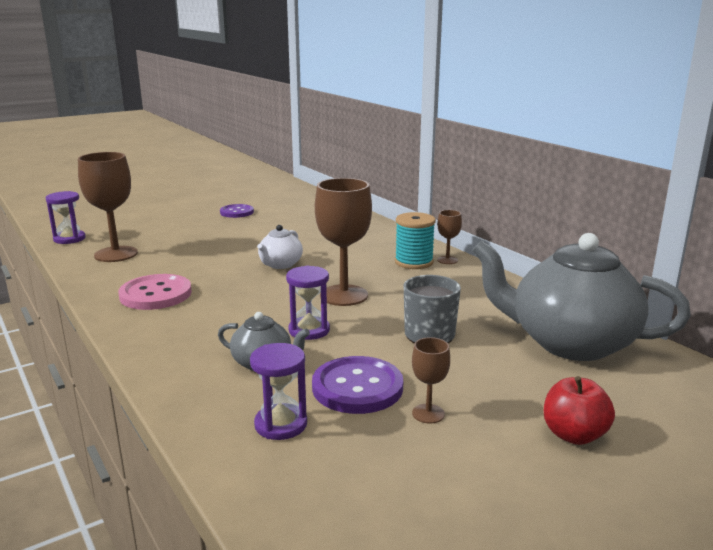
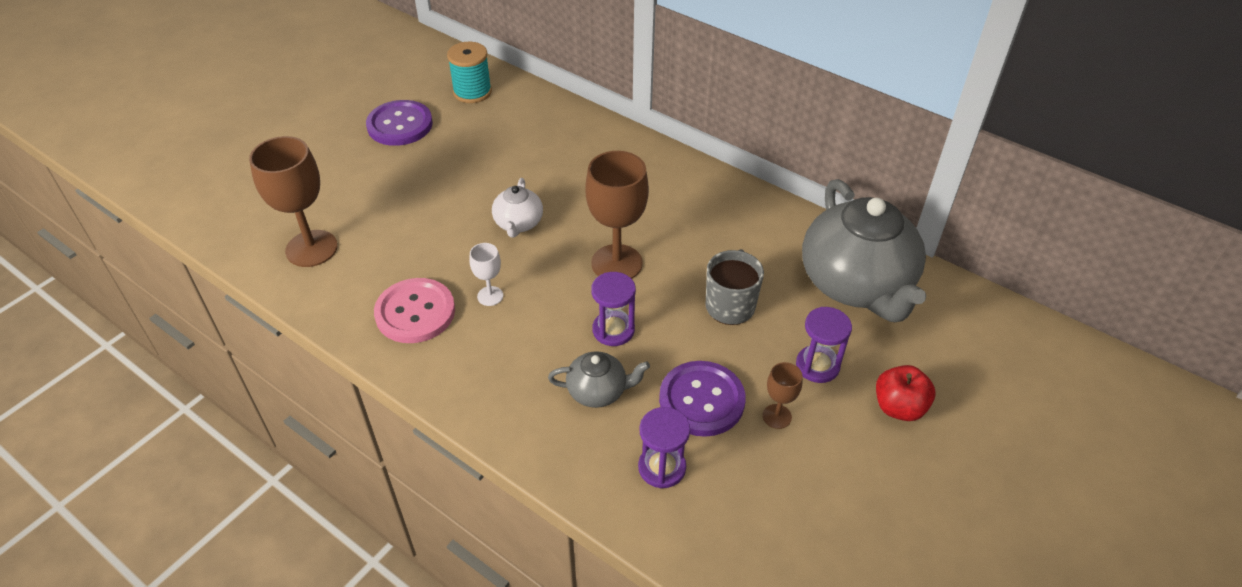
camera: 20 degrees left, 25 degrees up
purple hourglass [46,191,86,244] -> purple hourglass moved to [796,307,852,383]
purple button [220,204,254,218] -> purple button [366,100,433,146], size x1.53
turquoise spool [395,212,436,269] -> turquoise spool moved to [447,42,492,103]
brown goblet [437,210,462,264] -> none
grey teapot [472,233,691,361] -> grey teapot turned 105 degrees counterclockwise [802,179,926,322]
none -> white goblet [469,243,503,306]

